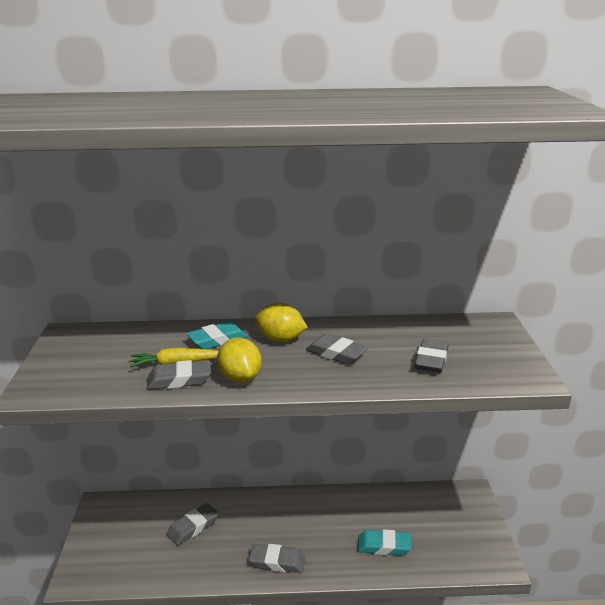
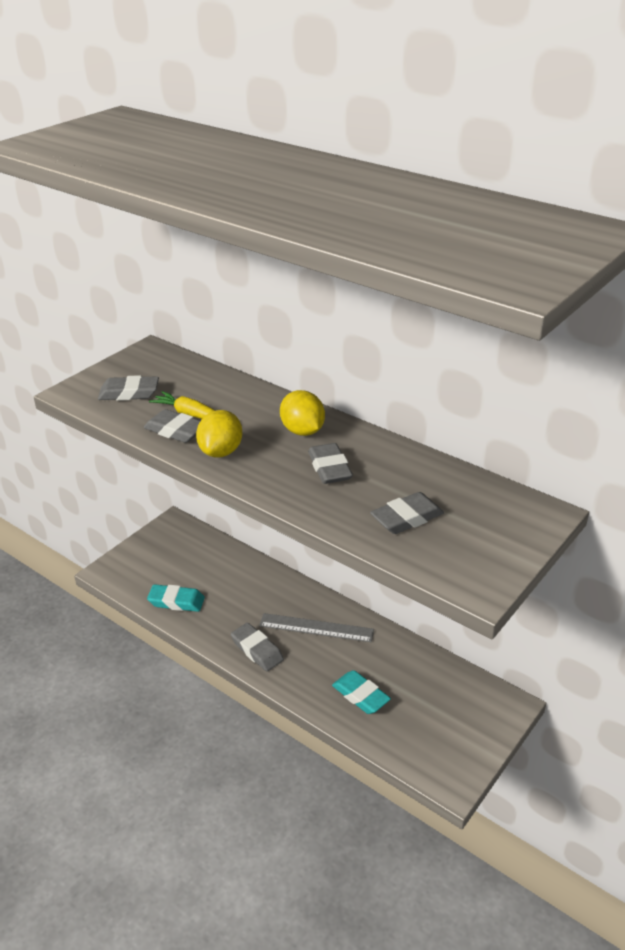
camera: 40 degrees right, 10 degrees up
grey eraser [167,503,219,546] -> grey eraser moved to [98,375,159,401]
turquoise eraser [186,321,248,349] -> turquoise eraser moved to [147,584,205,612]
none -> grey ruler [259,613,374,642]

